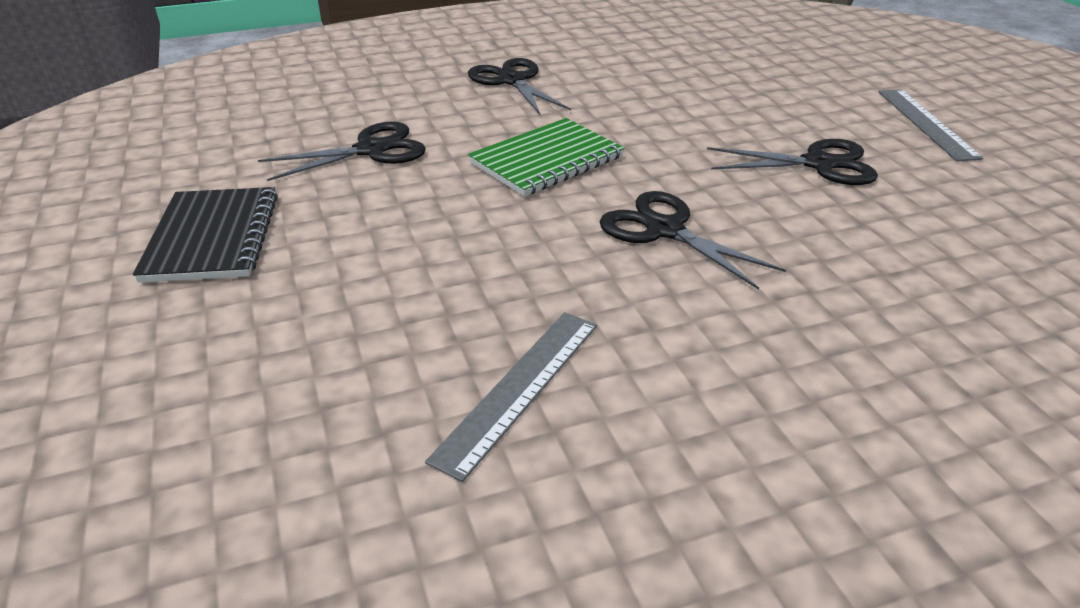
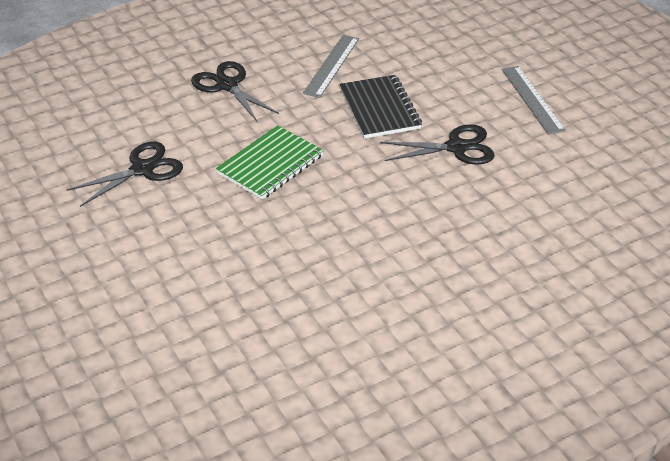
camera: 10 degrees left, 5 degrees up
black notebook [133,187,278,283] -> black notebook moved to [340,75,422,139]
grey ruler [425,312,597,482] -> grey ruler moved to [303,35,359,98]
black scissors [599,191,786,290] -> none

